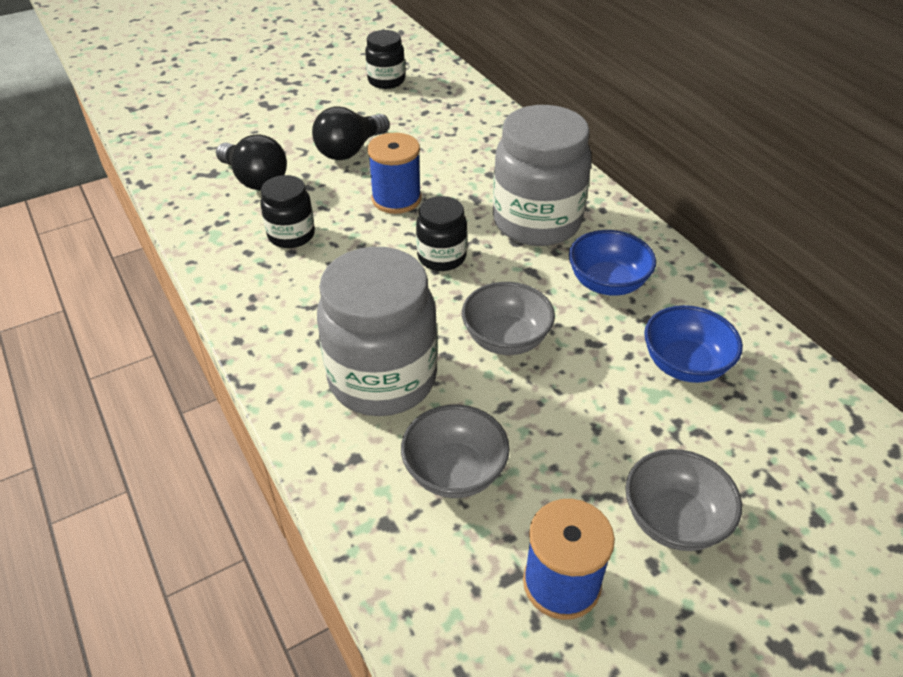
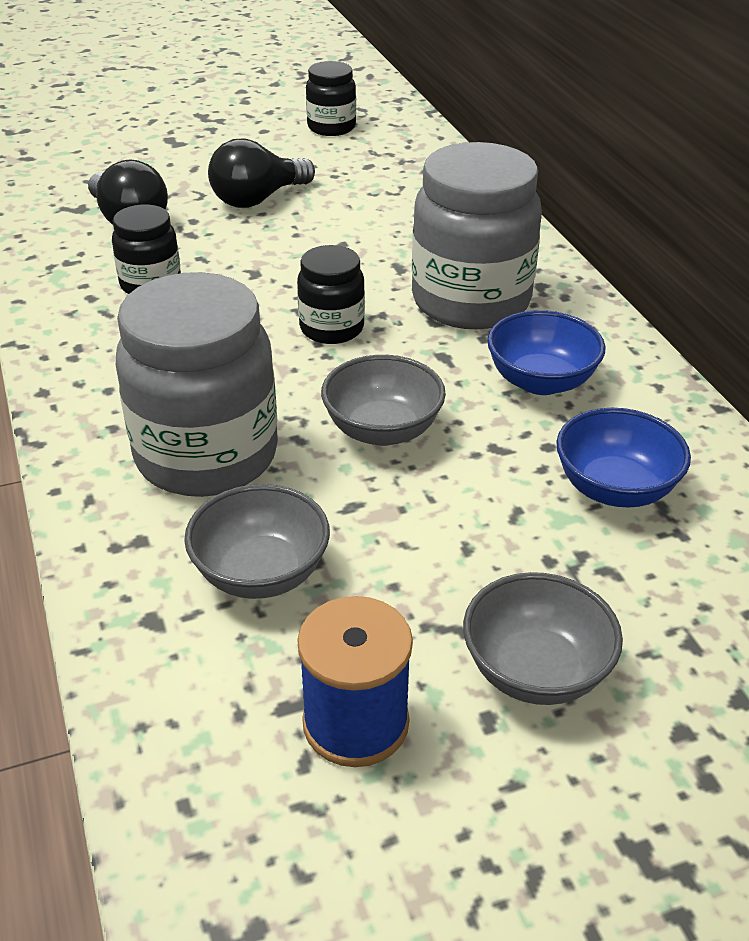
camera: 10 degrees right, 5 degrees down
blue spool [367,133,422,214] -> none

